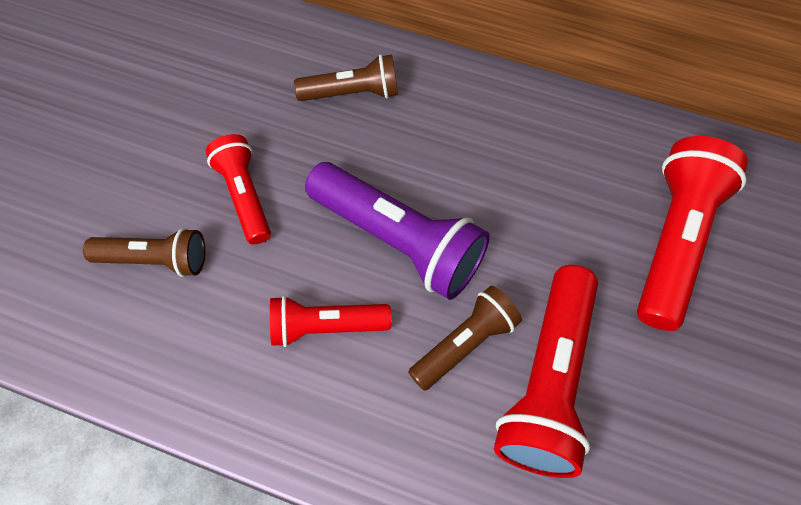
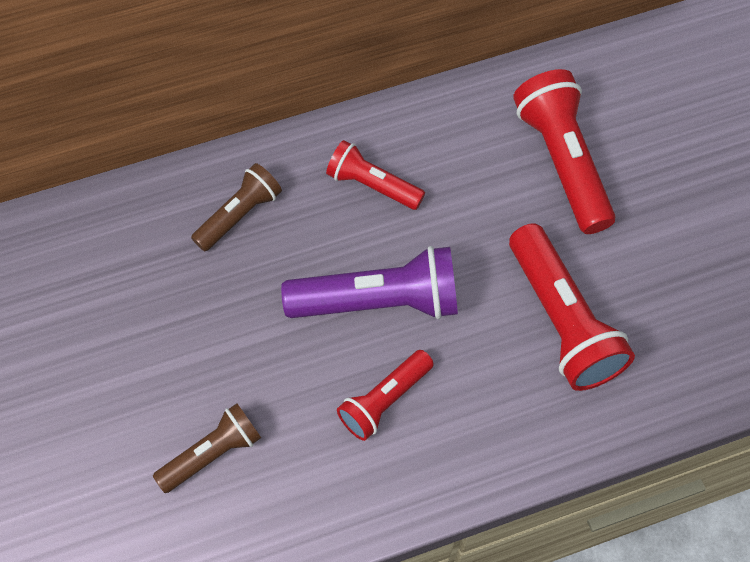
camera: 40 degrees left, 0 degrees up
red flashlight [206,134,271,244] -> red flashlight moved to [326,140,425,210]
brown flashlight [408,286,522,391] -> none

